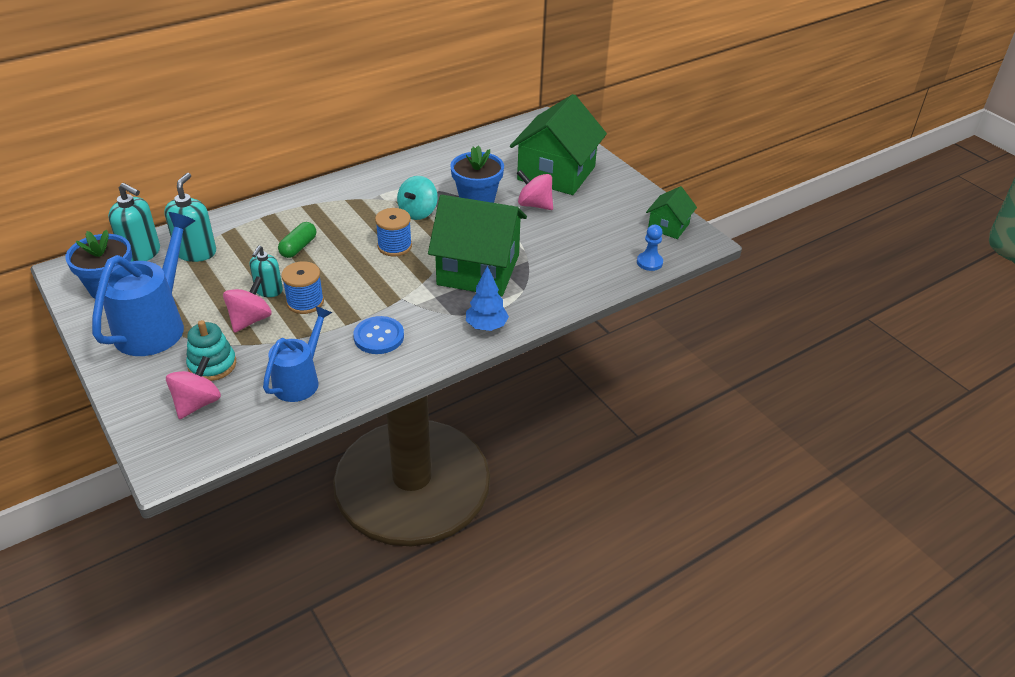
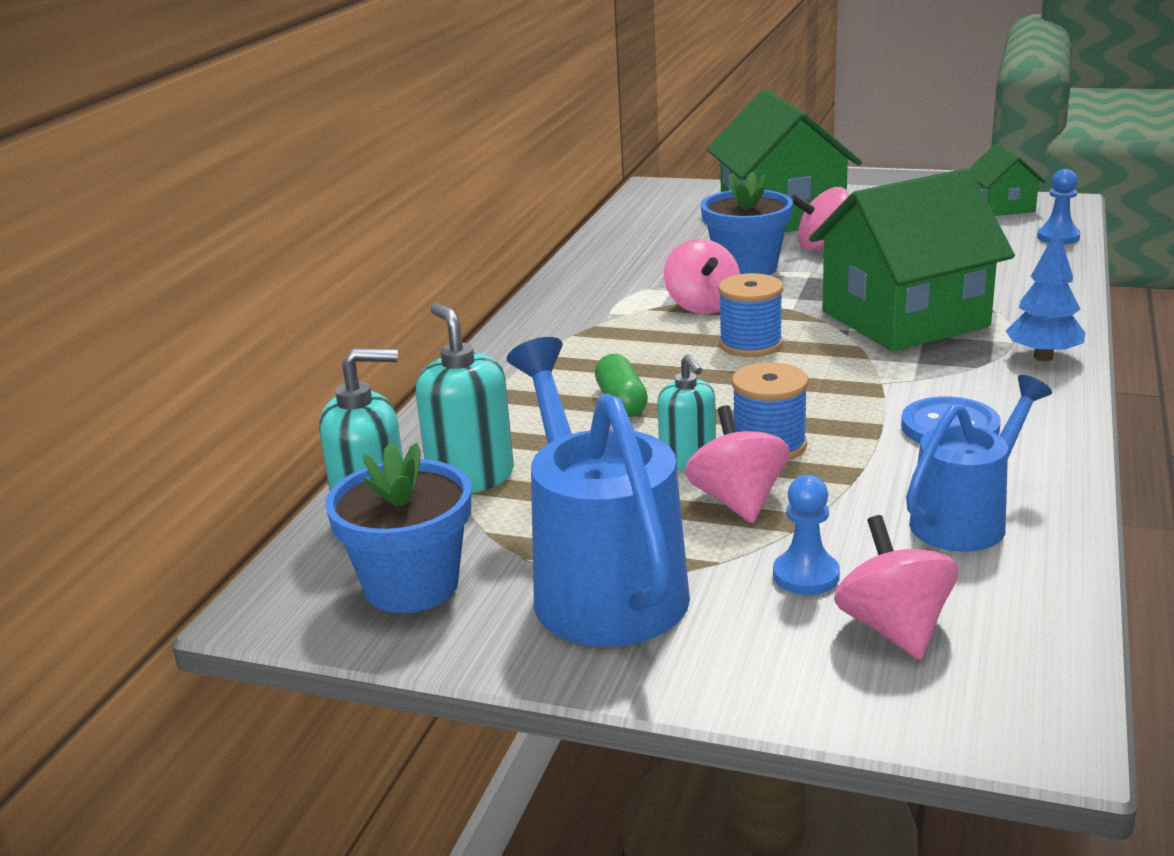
camera: 35 degrees left, 15 degrees down
turquoise stacking toy [186,320,236,381] -> blue pawn [773,475,840,595]
blue watering can [263,306,332,402] -> blue watering can turned 60 degrees clockwise [906,375,1052,552]
turquoise spinning top [397,176,438,220] -> pink spinning top [664,239,740,314]

